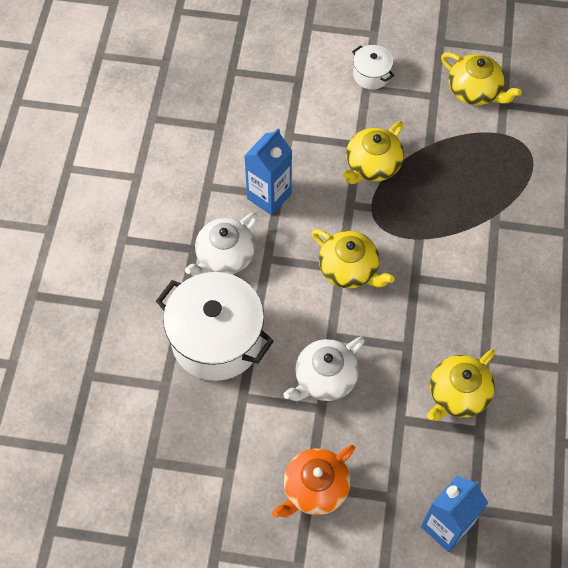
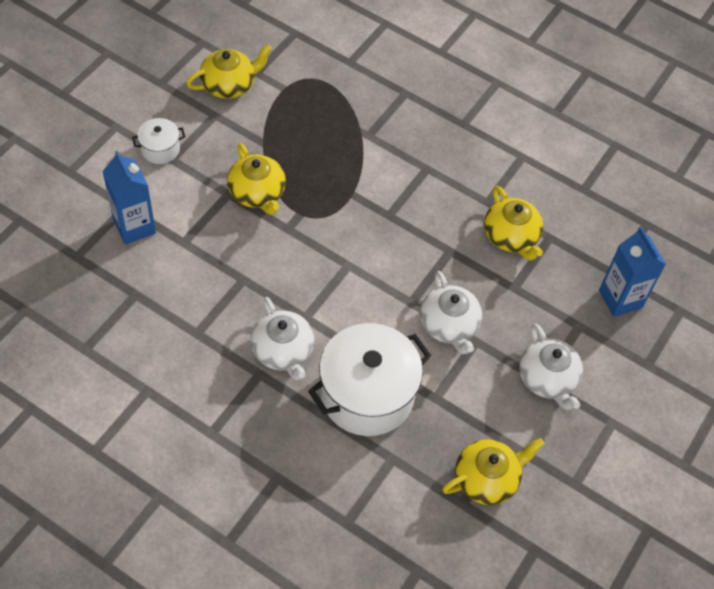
camera: 70 degrees left, 5 degrees down
blue carton [244,128,292,215] -> blue carton moved to [102,151,156,245]
orange teapot [272,445,355,518] -> white teapot [519,323,583,410]
yellow teapot [312,229,395,289] -> yellow teapot moved to [442,438,544,505]

